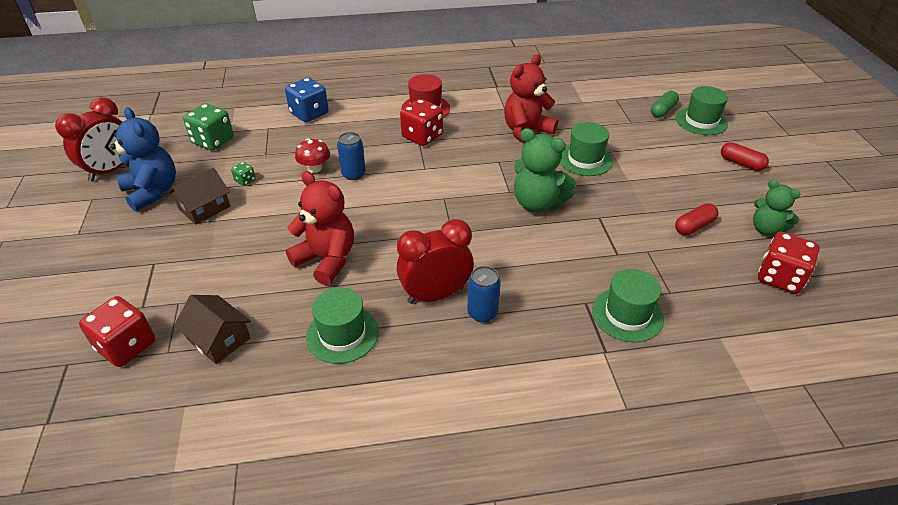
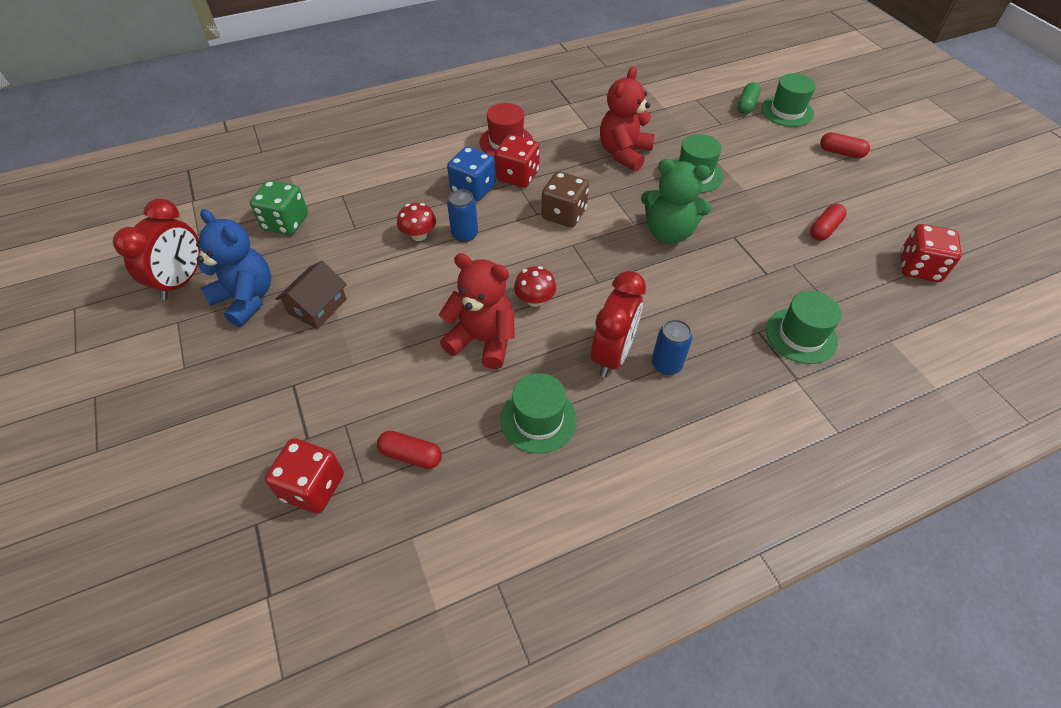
camera: 15 degrees left, 10 degrees up
brown house [174,295,251,364] -> red capsule [377,431,442,469]
green dice [231,162,256,186] -> none
blue dice [285,77,329,122] -> blue dice moved to [447,146,496,201]
red clock [397,219,474,304] -> red clock turned 150 degrees clockwise [591,271,646,377]
green teddy bear [753,180,801,235] -> none
none -> red mushroom [514,266,556,307]
none -> brown dice [541,171,589,227]

